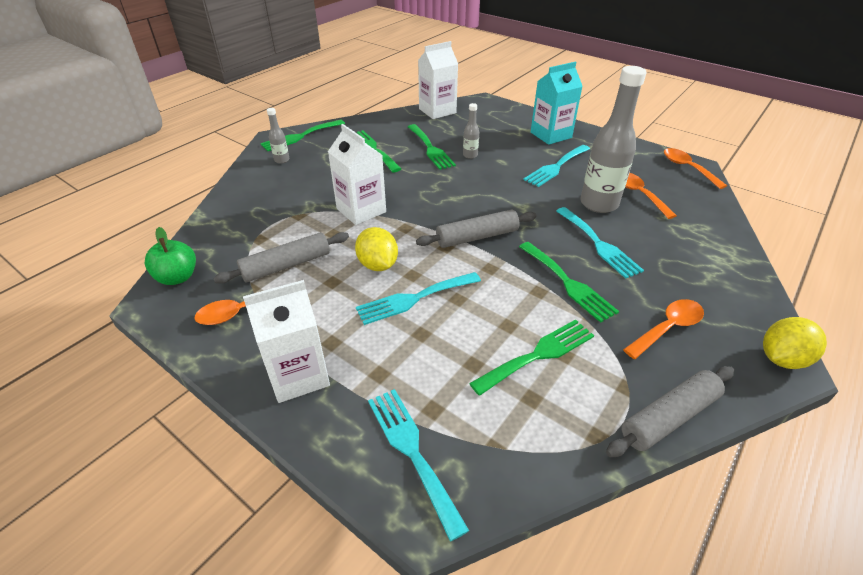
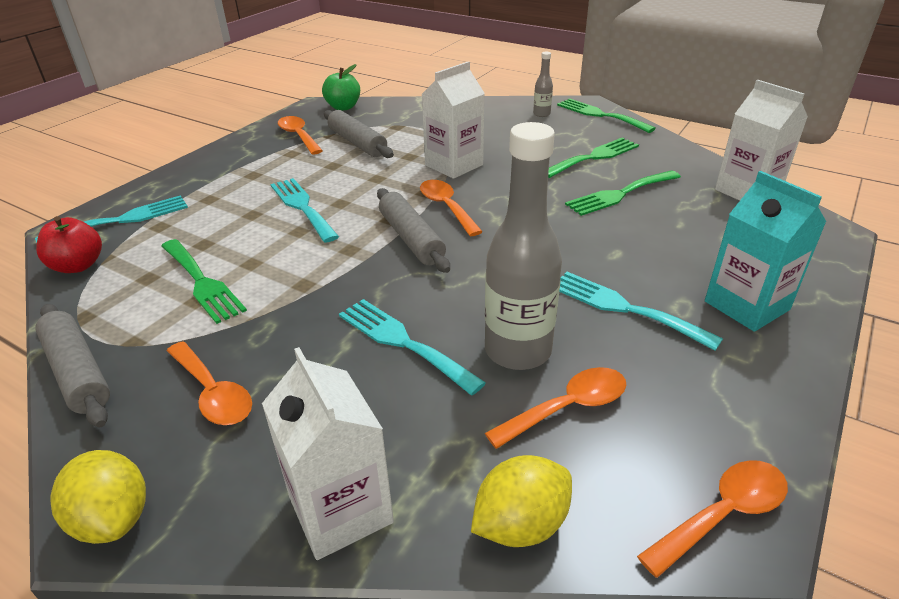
camera: 85 degrees right, 5 degrees down
white carton [243,280,330,403] -> white carton moved to [262,347,394,560]
yellow lemon [355,227,398,271] -> yellow lemon moved to [471,455,572,547]
grey bottle [463,103,479,159] -> none
green fork [519,242,619,323] -> none
turquoise fork [556,207,644,279] -> turquoise fork turned 75 degrees clockwise [339,299,486,395]
none -> red apple [36,216,102,273]
none -> orange spoon [420,180,483,236]

